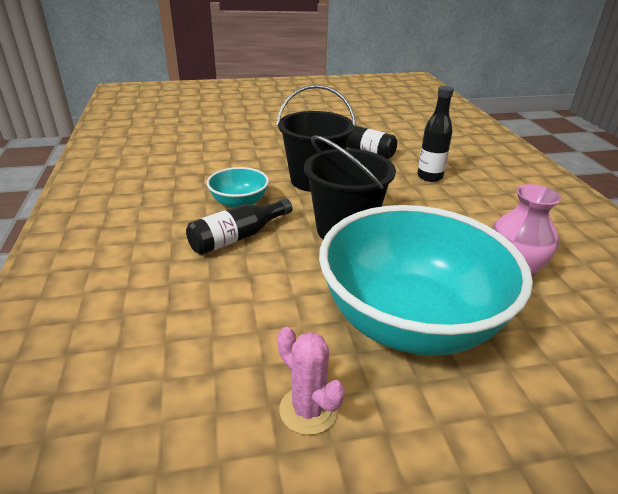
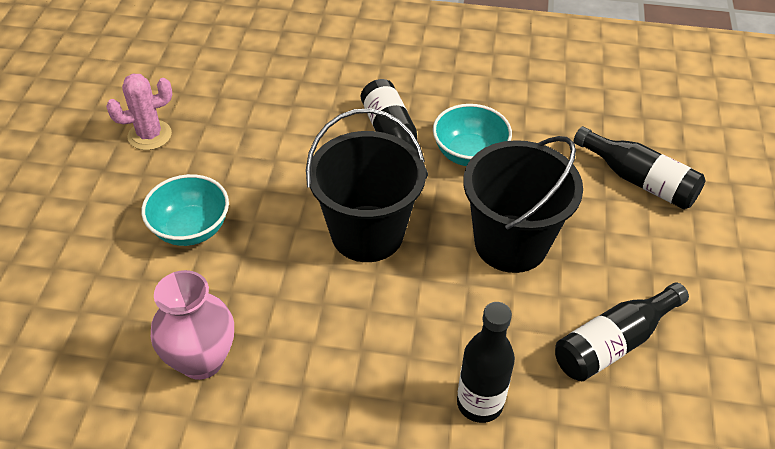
camera: 110 degrees right, 15 degrees up
turquoise bowl [319,205,533,356] -> turquoise bowl [141,174,229,246], size x0.44
none -> black bottle [573,126,705,209]

